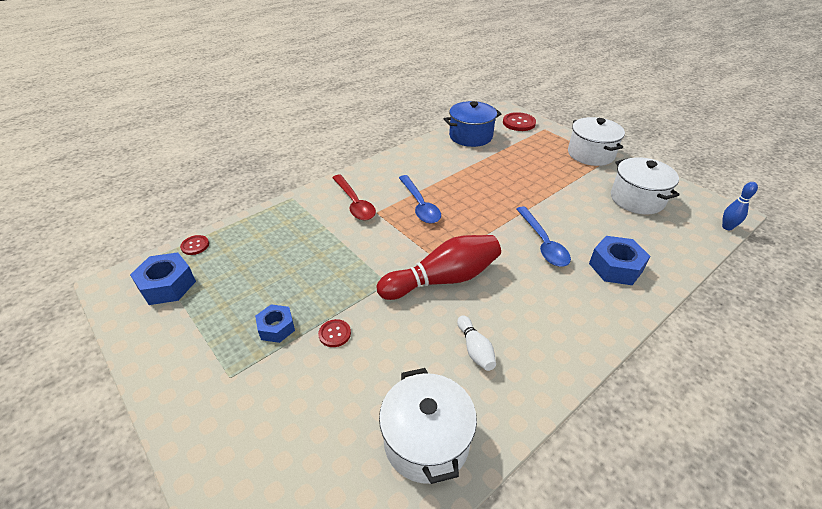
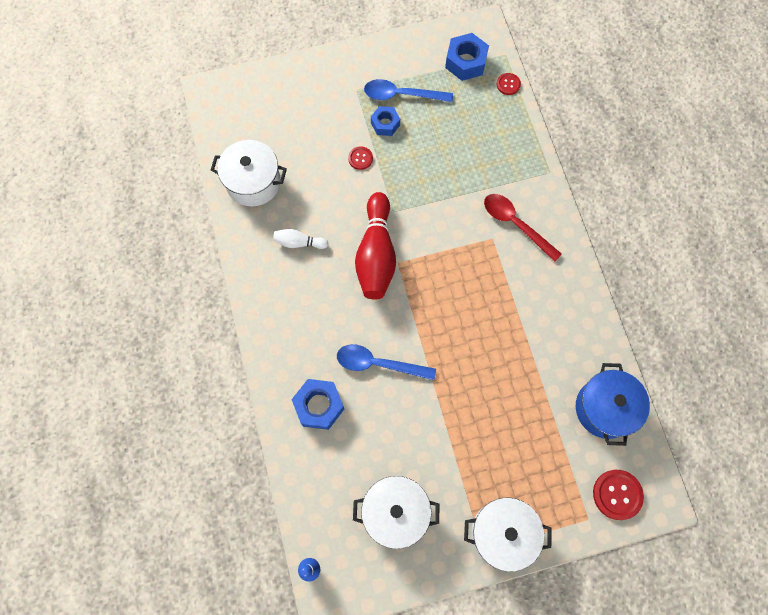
camera: 115 degrees right, 30 degrees up
red spoon [332,175,376,220] -> red spoon turned 45 degrees clockwise [484,194,562,262]
blue spoon [399,175,441,224] -> blue spoon moved to [364,79,453,102]

